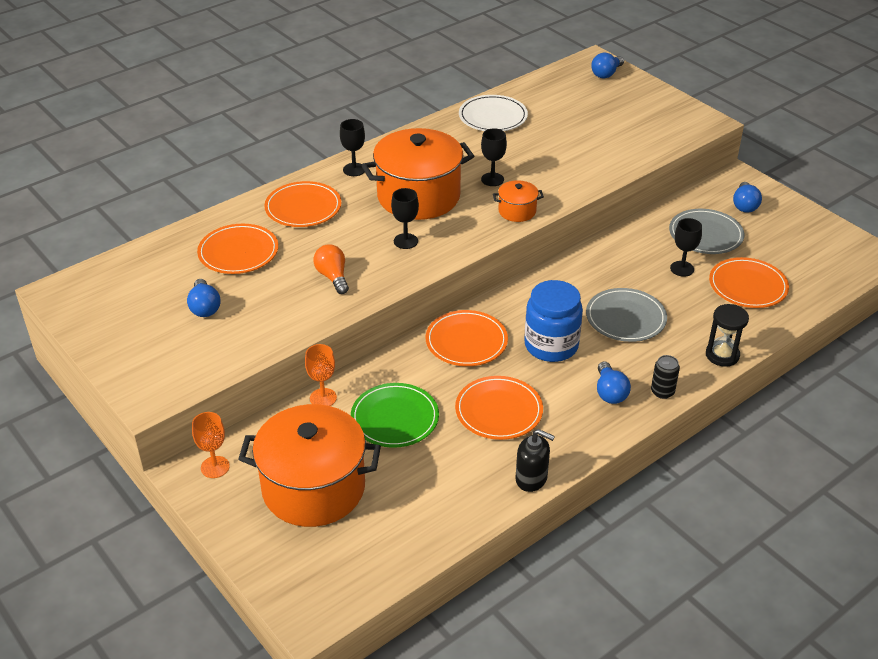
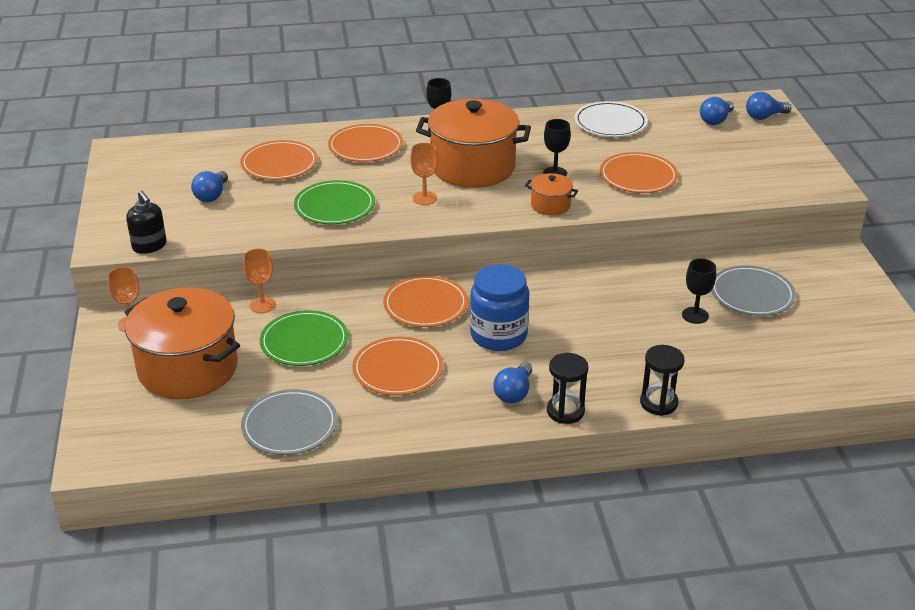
camera: 30 degrees right, 5 degrees down
orange light bulb [314,244,349,294] -> green plate [294,180,375,224]
black goblet [391,188,419,249] -> orange goblet [410,143,438,205]
black soap dispenser [515,429,555,492] -> black soap dispenser moved to [126,190,167,254]
grey plate [586,288,667,342] -> grey plate moved to [241,389,337,455]
black can [651,355,680,399] -> black hourglass [547,353,588,424]
orange plate [709,257,789,308] -> orange plate moved to [600,152,678,193]
blue light bulb [733,182,762,213] -> blue light bulb moved to [700,97,734,125]

